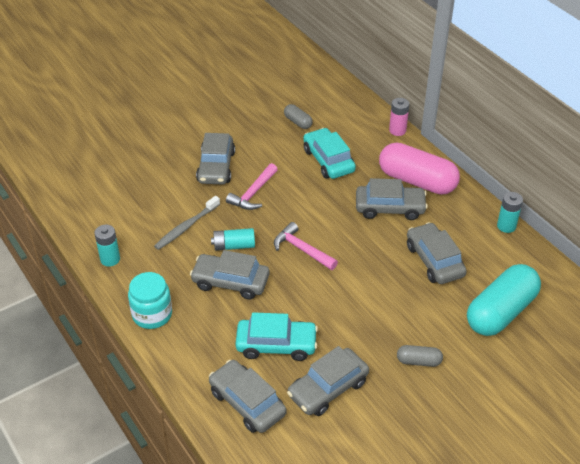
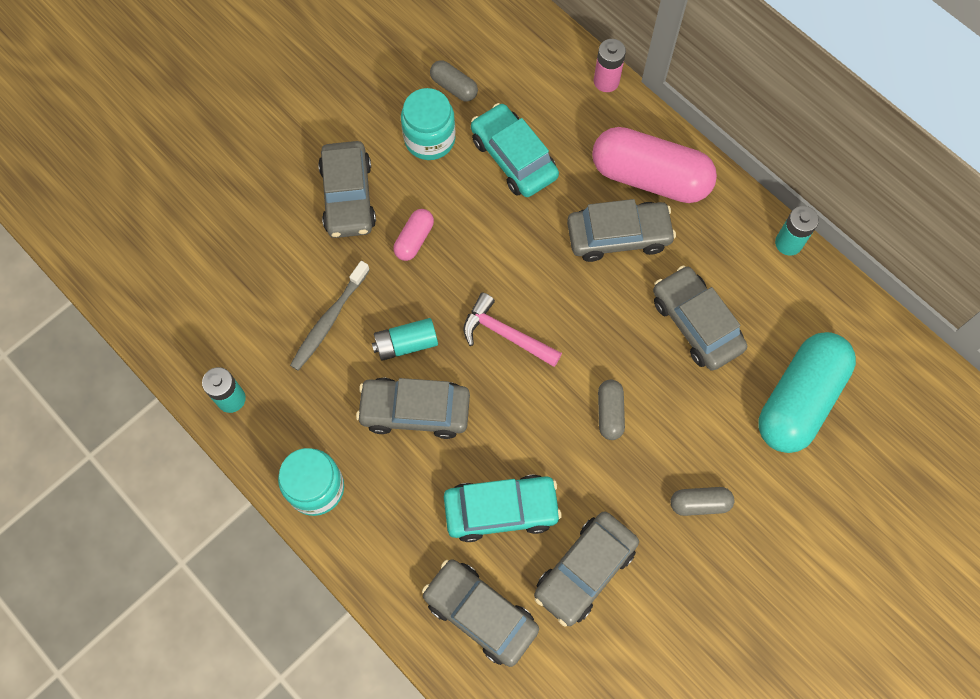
camera: 10 degrees left, 25 degrees up
pink hammer [226,163,278,210] -> pink capsule [393,209,434,261]
none -> turquoise jar [401,88,455,160]
none -> grey capsule [598,380,625,440]

